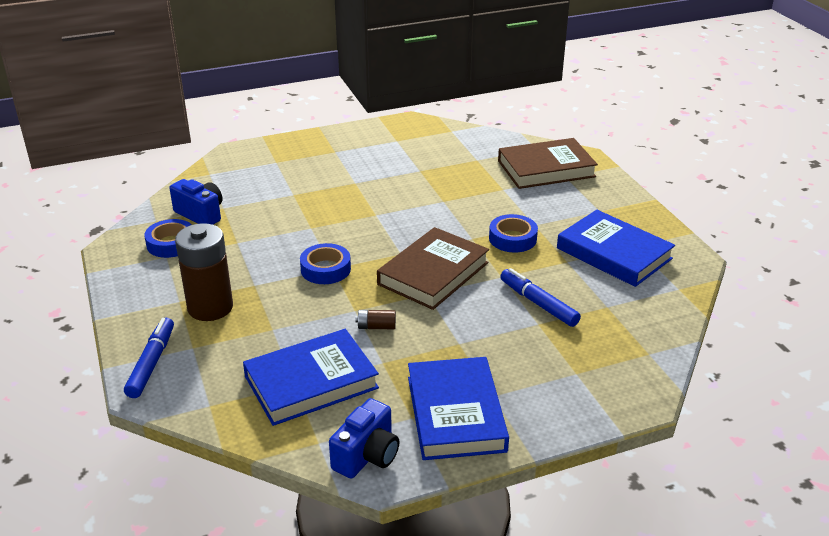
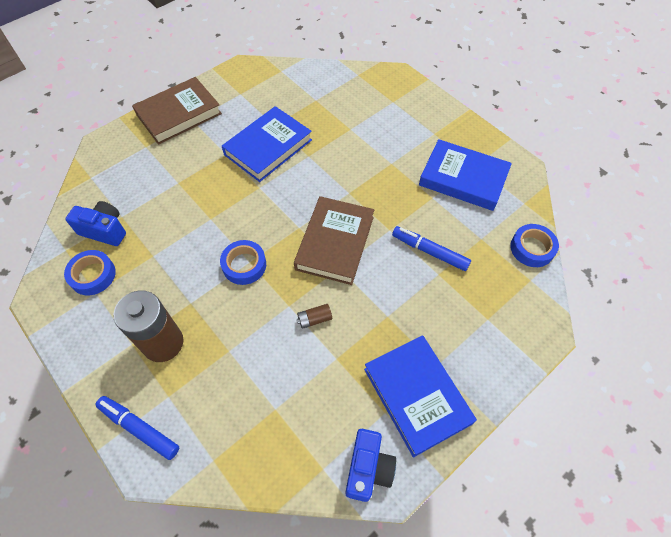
camera: 20 degrees left, 25 degrees up
blue marker [124,318,174,398] -> blue marker turned 45 degrees counterclockwise [95,396,179,460]
blue book [243,329,379,426] -> blue book moved to [222,106,312,182]
blue tape [489,214,538,252] -> blue tape moved to [510,224,559,267]
brown book [498,138,598,189] -> brown book moved to [132,77,222,145]

